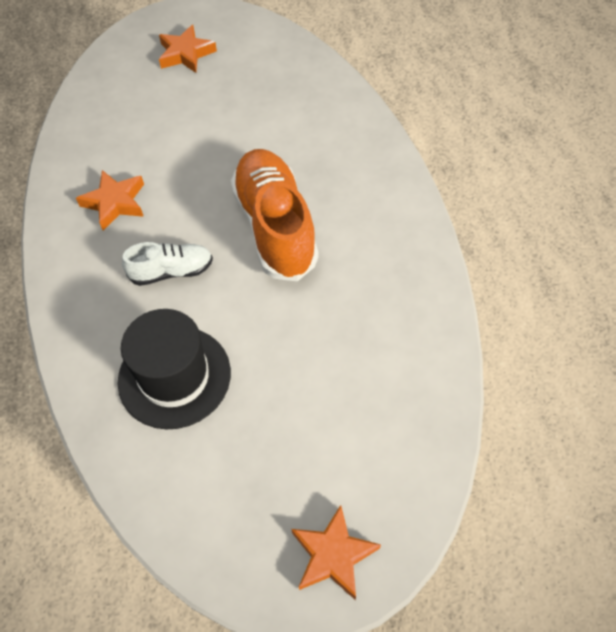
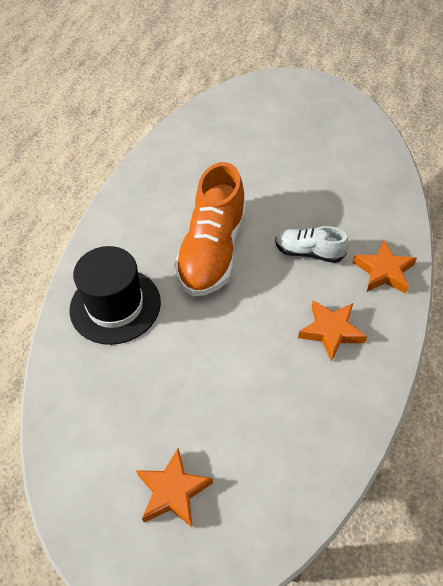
camera: 150 degrees left, 5 degrees down
black hat [118,309,231,429] -> black hat moved to [69,246,161,345]
orange star [292,505,381,600] -> orange star moved to [353,240,417,294]

